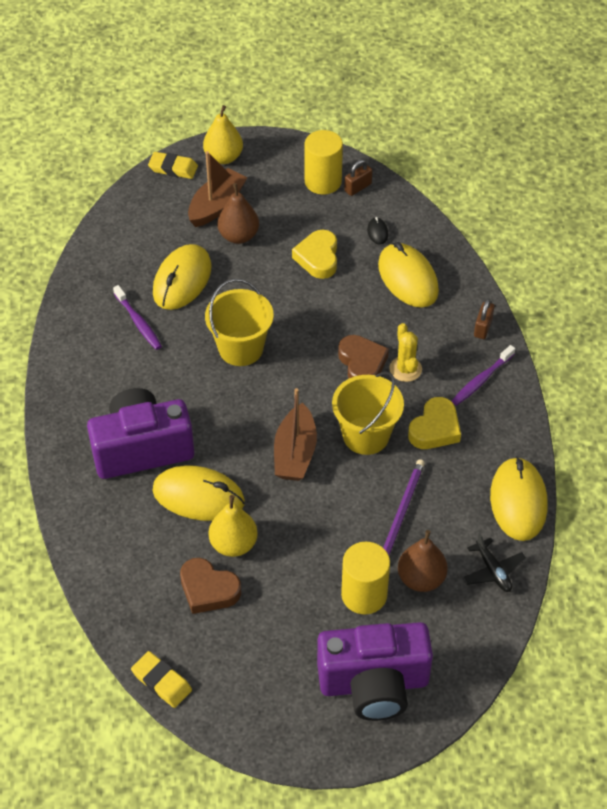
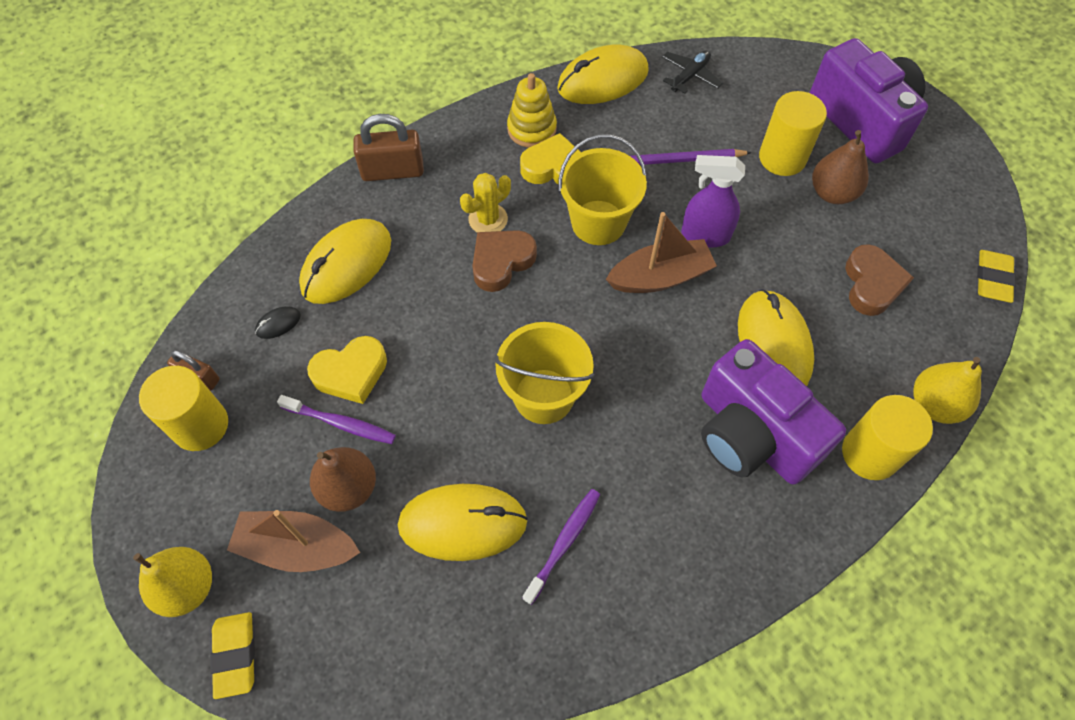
camera: 115 degrees left, 10 degrees up
yellow pear [209,495,258,557] -> yellow pear moved to [913,357,982,424]
brown pear [398,530,448,592] -> brown pear moved to [812,130,869,204]
purple toothbrush [452,345,515,405] -> purple toothbrush moved to [277,395,396,444]
brown padlock [474,299,494,339] -> brown padlock [353,114,424,181], size x1.68
none -> yellow stacking toy [507,73,557,148]
none -> purple spray bottle [681,155,745,248]
none -> yellow cylinder [842,395,933,480]

